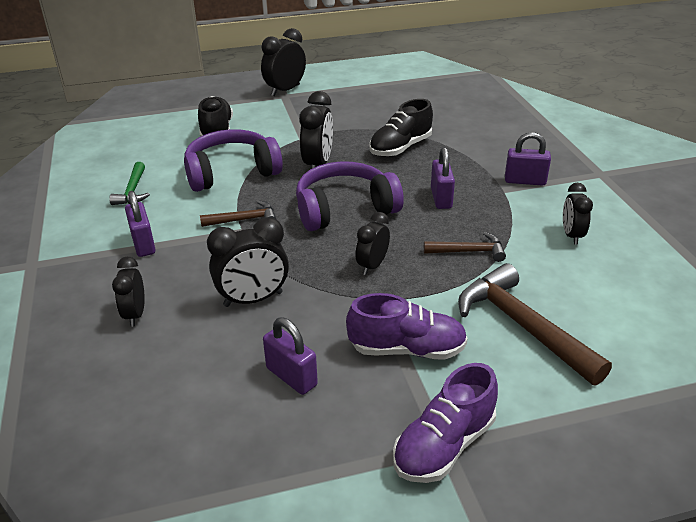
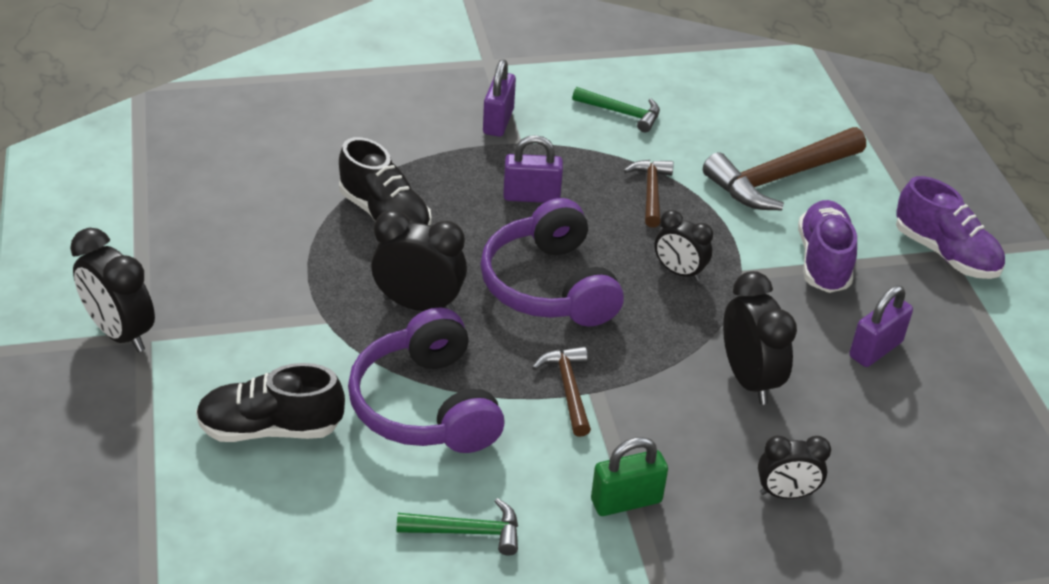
camera: 90 degrees left, 5 degrees up
purple padlock [125,191,156,257] -> green padlock [591,437,668,516]
black clock [563,183,593,245] -> green hammer [572,87,660,132]

